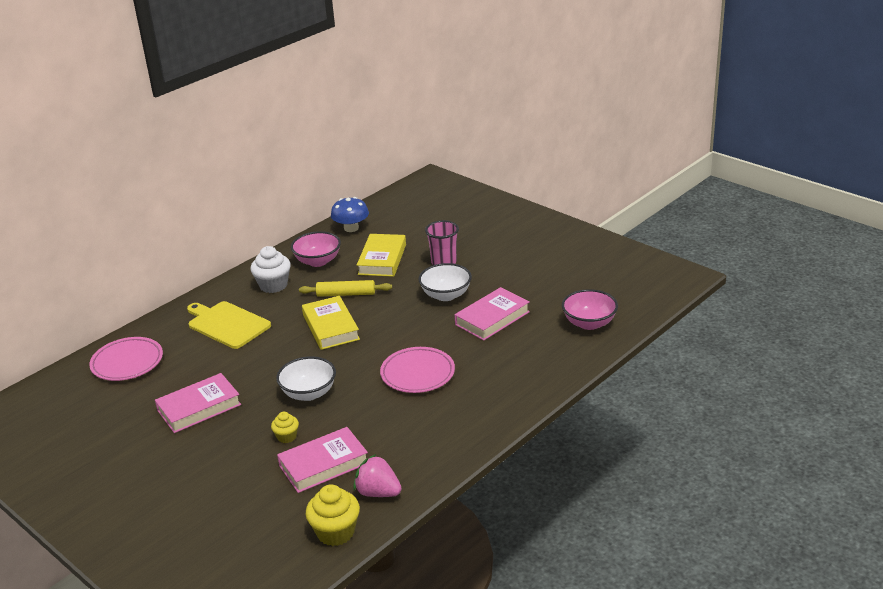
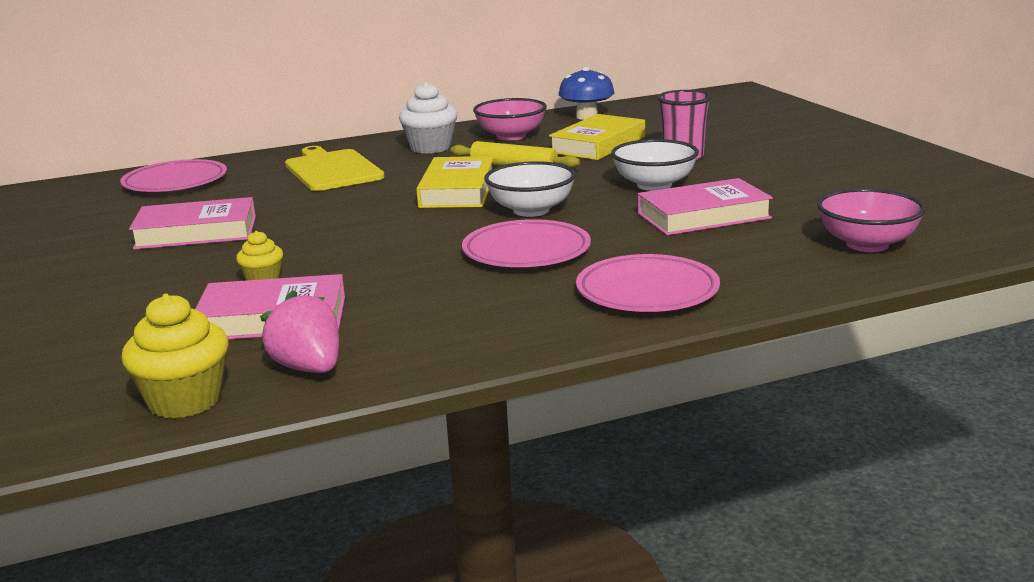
camera: 25 degrees right, 10 degrees down
white bowl [276,356,336,401] -> white bowl moved to [484,161,576,217]
none -> pink plate [576,254,720,312]

